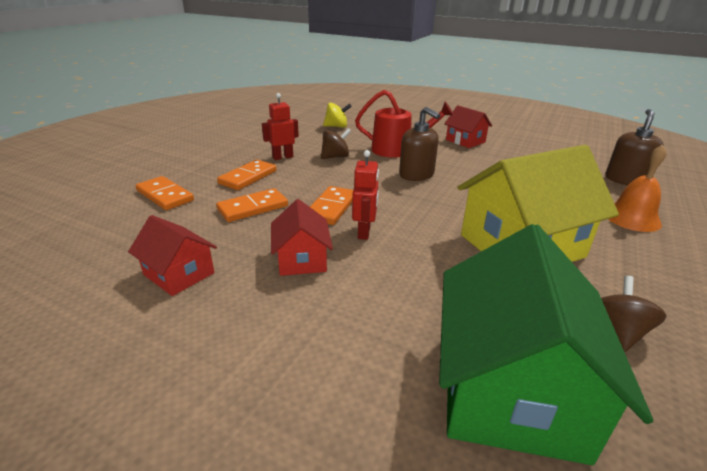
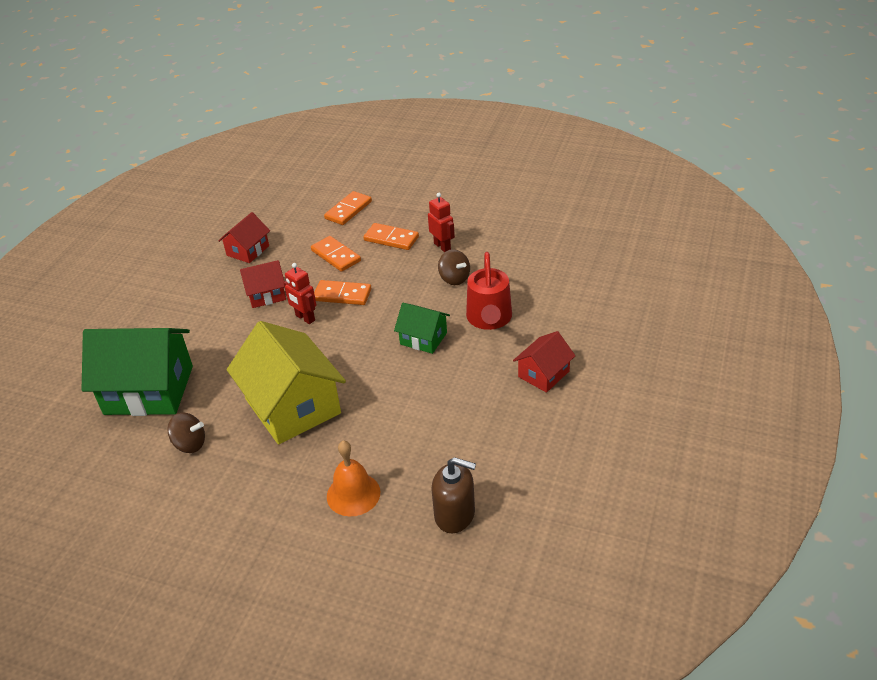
camera: 85 degrees right, 10 degrees up
yellow spinning top [323,103,352,128] -> none
red robot [352,150,379,240] -> red robot turned 45 degrees clockwise [283,263,316,324]
brown soap dispenser [399,107,441,181] -> green house [394,303,450,354]

